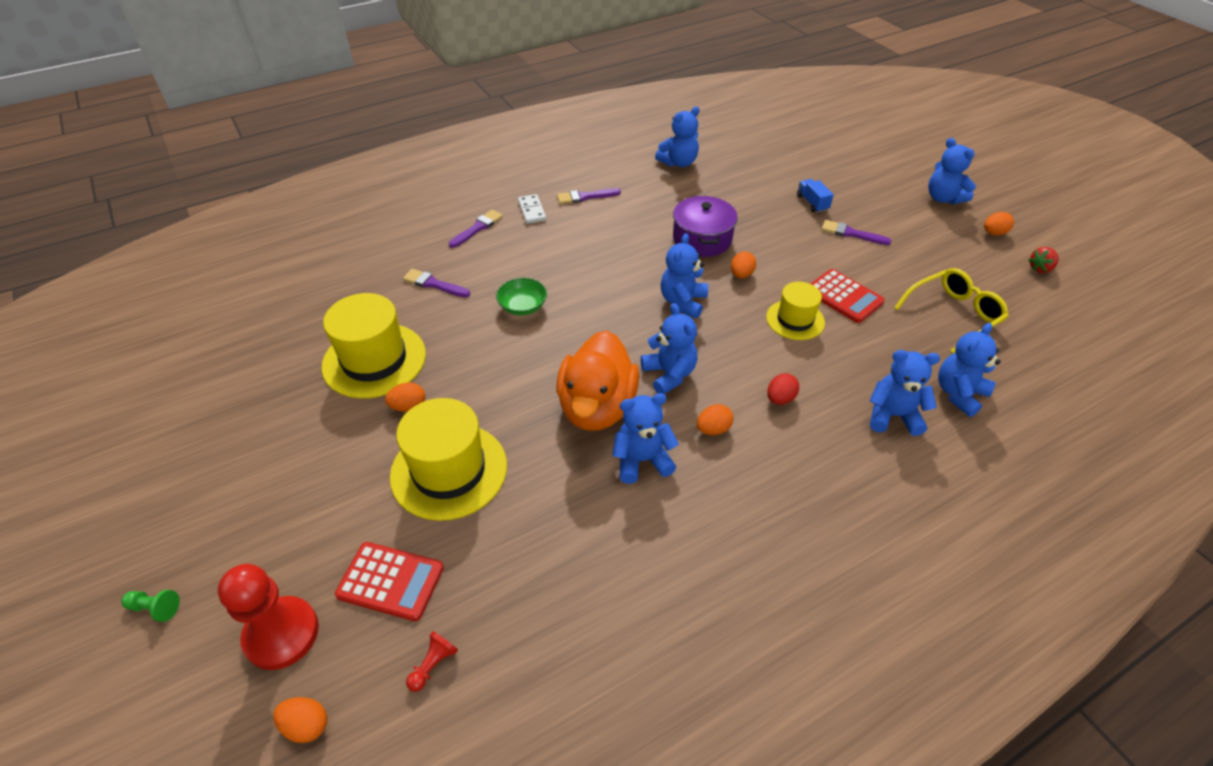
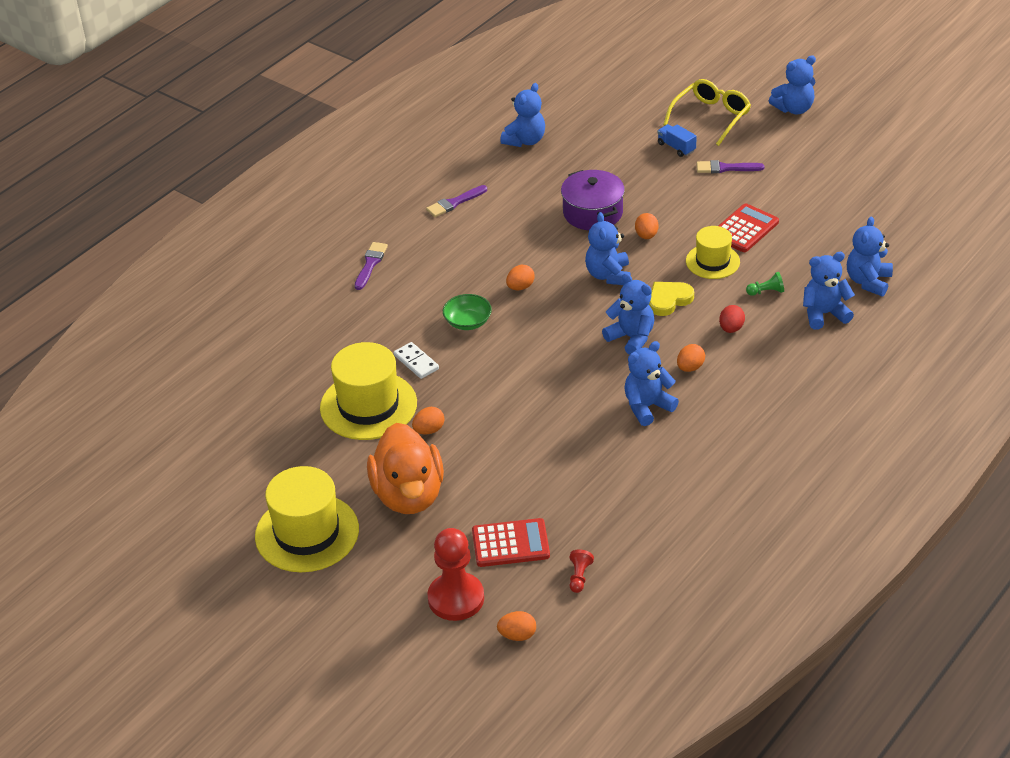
camera: 20 degrees left, 5 degrees down
green pawn [121,590,180,622] -> green pawn moved to [746,272,784,296]
yellow hat [390,398,507,521] -> yellow hat moved to [255,466,359,572]
purple brush [403,269,470,297] -> none
white domino [518,194,546,224] -> white domino moved to [394,342,439,379]
orange duck [556,331,639,431] -> orange duck moved to [367,423,444,514]
red calculator [811,269,885,323] -> red calculator turned 75 degrees counterclockwise [719,203,779,252]
yellow glasses [894,268,1009,354] -> yellow glasses moved to [663,79,751,146]
blue teddy bear [928,138,976,204] -> blue teddy bear turned 60 degrees counterclockwise [769,55,816,114]
orange egg [984,212,1014,236] -> orange egg moved to [506,265,535,290]
red strawberry [1028,247,1059,273] -> none
none -> yellow heart [649,282,694,316]

